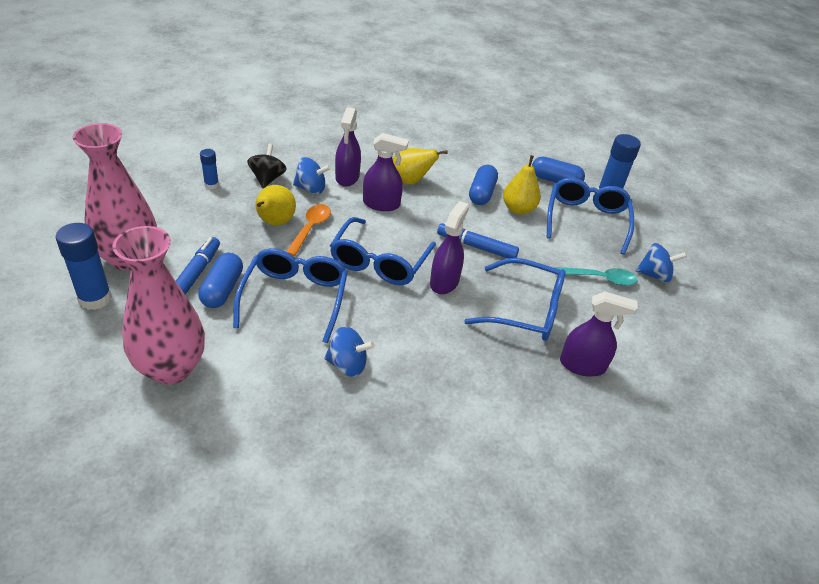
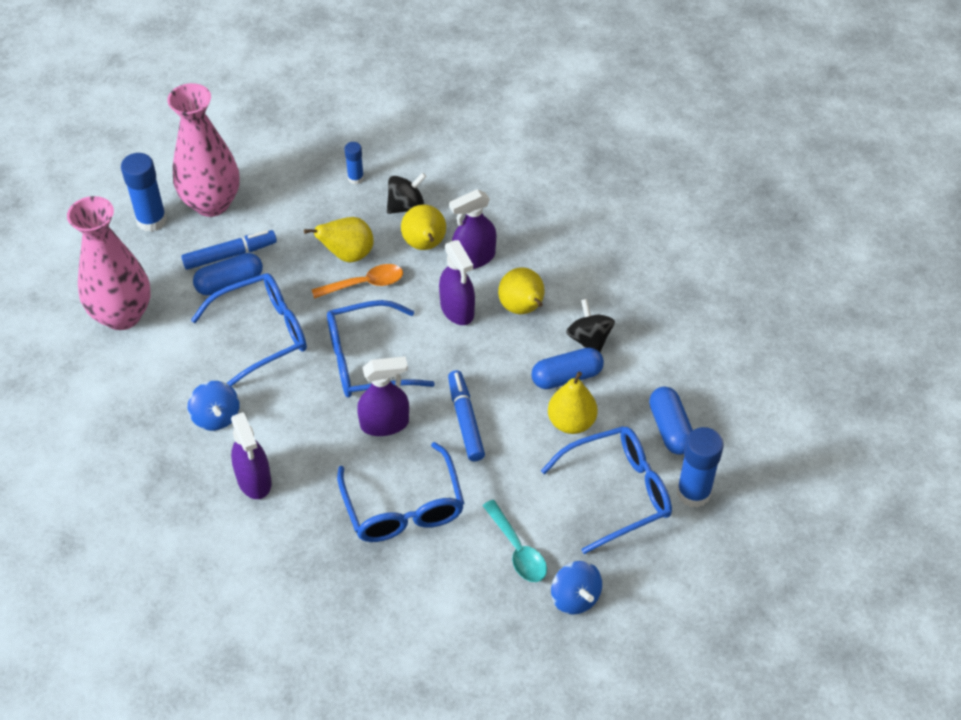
camera: 60 degrees right, 10 degrees up
blue spinning top [293,157,331,194] -> yellow pear [401,204,446,250]
purple spray bottle [560,291,638,377] -> purple spray bottle moved to [231,412,272,499]
none -> black spinning top [566,299,615,352]

